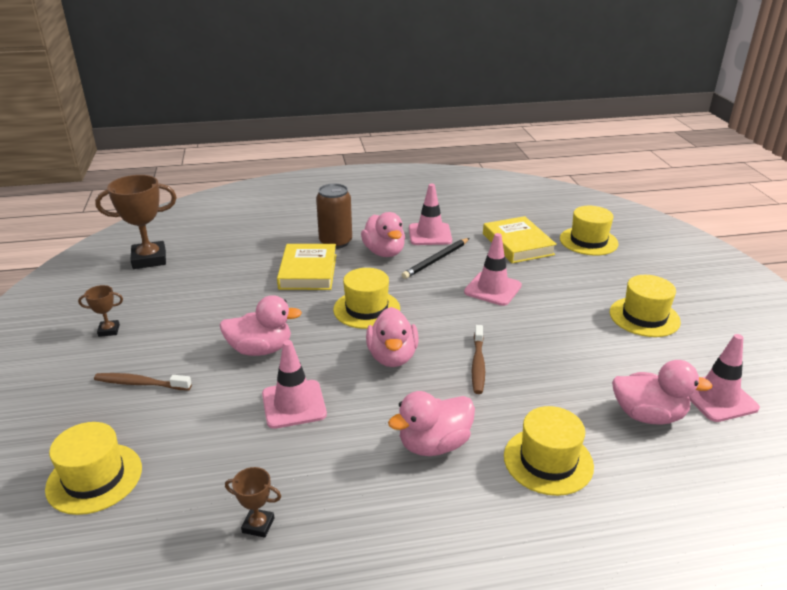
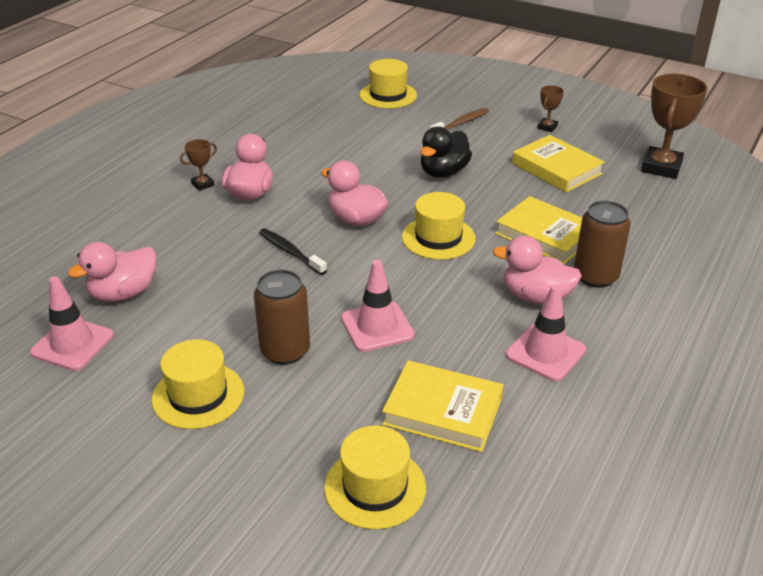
camera: 130 degrees right, 5 degrees up
pink duck [220,295,302,356] -> black duck [420,127,472,178]
brown trophy [225,467,281,538] -> brown trophy moved to [180,139,217,191]
pink traffic cone [262,340,327,429] -> none
black pencil [402,238,470,279] -> none
brown toothbrush [472,325,485,394] -> black toothbrush [259,228,327,275]
yellow hat [504,406,594,496] -> none
none -> brown can [254,270,310,365]
none -> yellow book [512,135,605,193]

